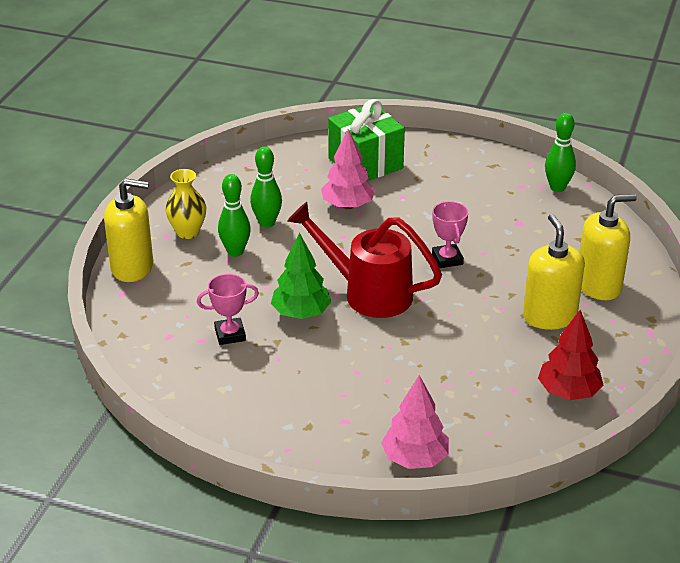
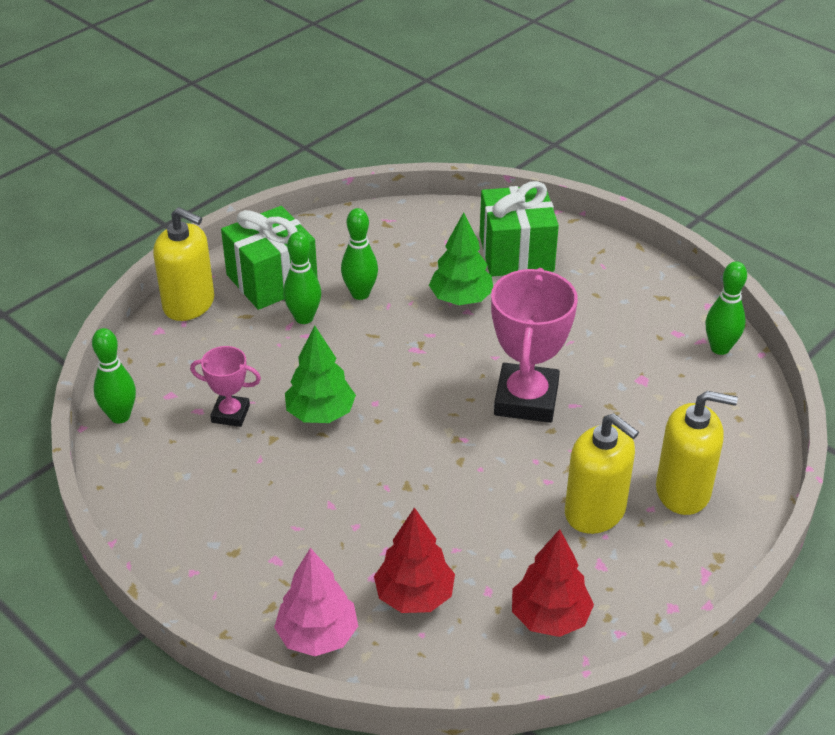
camera: 25 degrees right, 5 degrees up
yellow vase [165,169,206,239] -> green gift [221,206,318,310]
red watering can [287,202,442,318] -> none
pink tree [321,129,375,209] -> green tree [429,212,493,305]
pink trophy [432,201,468,268] -> pink trophy [491,268,578,423], size x1.88
yellow soap dispenser [523,214,585,330] -> yellow soap dispenser turned 120 degrees clockwise [565,413,639,534]
none -> green bowling pin [92,328,136,424]
none -> red tree [374,507,455,613]

